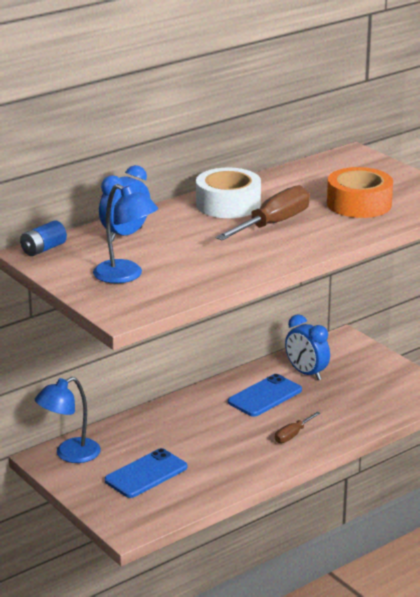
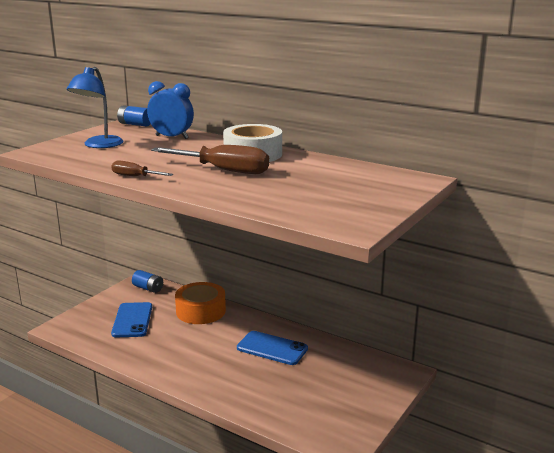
camera: 70 degrees right, 5 degrees down
blue lamp [35,377,101,463] -> blue battery [132,270,163,293]
blue phone [104,448,187,498] -> blue phone turned 60 degrees clockwise [111,302,152,337]
brown screwdriver [274,411,321,443] -> brown screwdriver moved to [111,160,173,176]
blue clock [285,314,330,380] -> none
orange tape [327,167,393,218] -> orange tape moved to [175,282,226,324]

